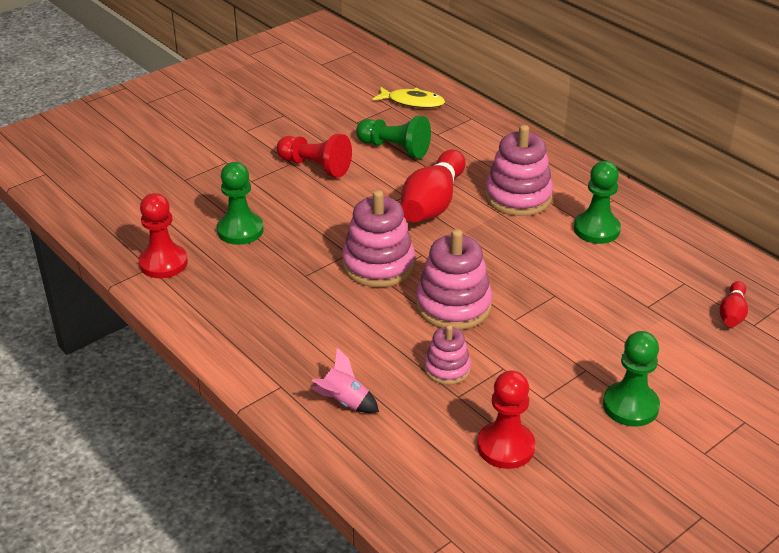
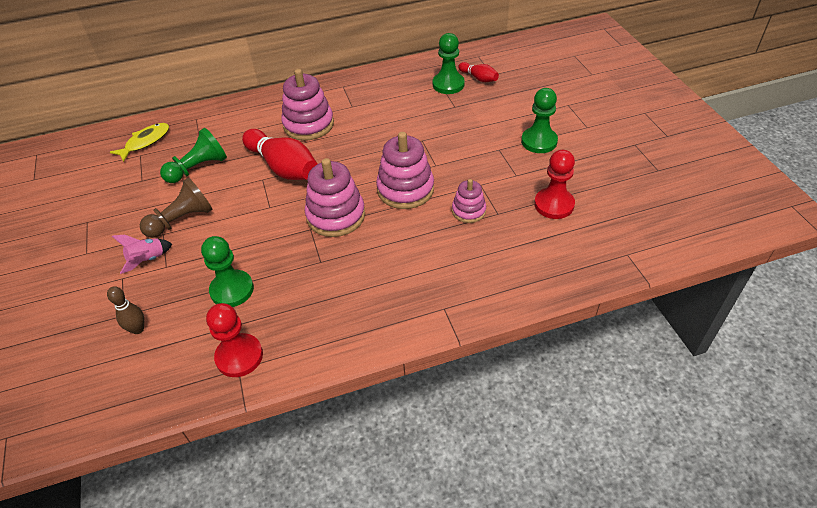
camera: 65 degrees left, 10 degrees up
red pawn [277,134,352,178] -> brown pawn [140,177,213,238]
pink rocket [311,348,379,413] -> pink rocket moved to [112,235,172,274]
green pawn [574,161,621,244] -> green pawn moved to [433,33,465,94]
none -> brown bowling pin [107,286,144,334]

